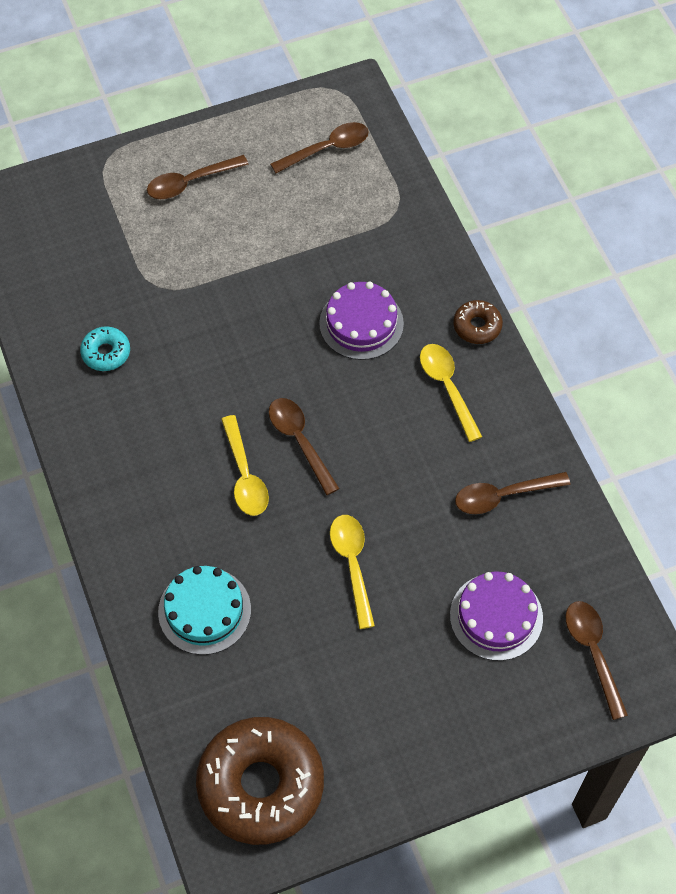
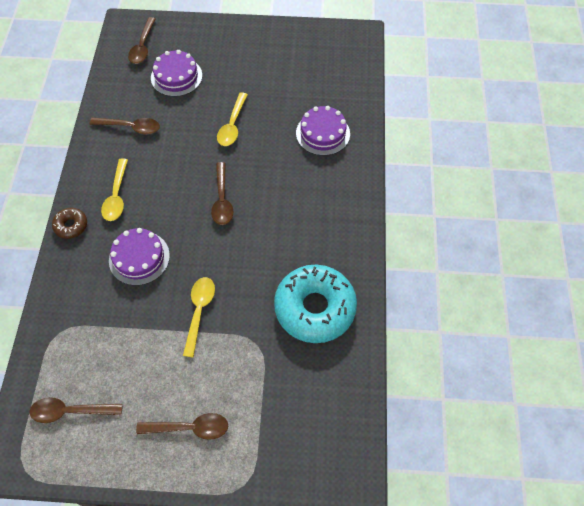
camera: 155 degrees left, 0 degrees up
turquoise donut [80,326,130,371] -> turquoise donut [274,265,357,343], size x2.22
turquoise cake [158,566,251,655] -> purple cake [296,106,350,156]
brown donut [196,717,324,845] -> none
yellow spoon [221,415,269,516] -> yellow spoon moved to [183,277,215,357]

